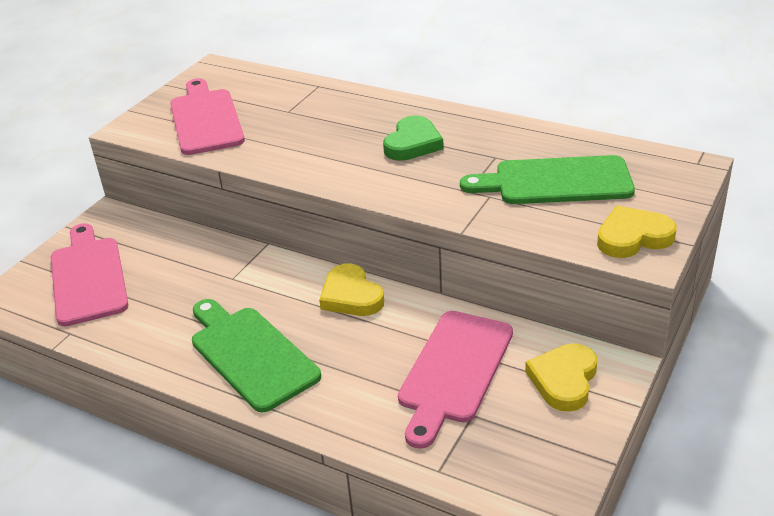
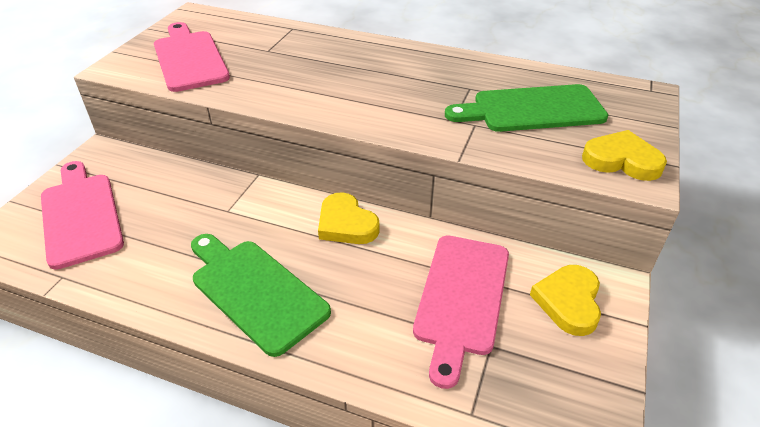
camera: 10 degrees left, 5 degrees up
green heart [383,115,444,161] -> none
yellow heart [597,206,677,258] -> yellow heart turned 45 degrees clockwise [582,130,667,181]

